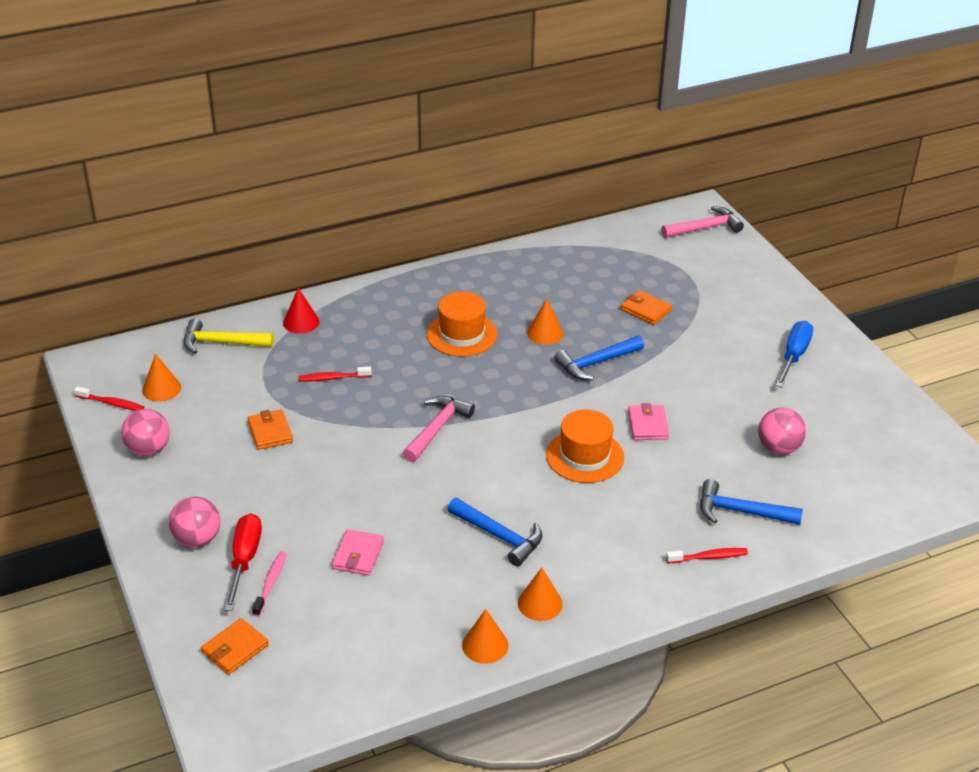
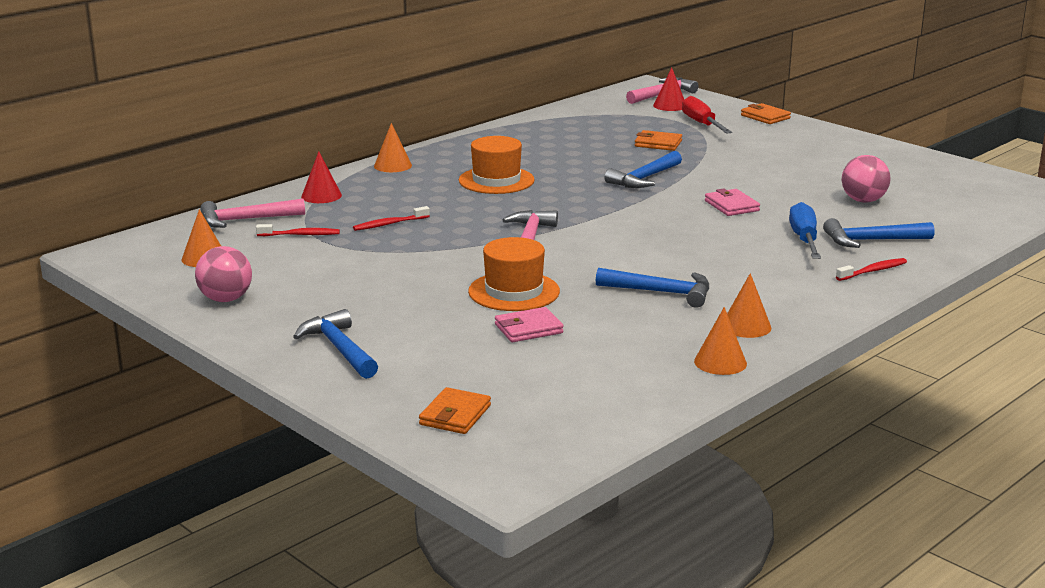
camera: 20 degrees left, 15 degrees down
red toothbrush [74,386,144,411] -> red toothbrush moved to [256,224,340,236]
pink ball [169,496,220,547] -> blue hammer [293,309,378,379]
yellow hammer [184,318,274,354] -> pink hammer [200,198,305,228]
red screwdriver [225,513,262,611] -> red screwdriver moved to [682,96,732,134]
orange wallet [248,409,293,450] -> orange wallet moved to [741,103,791,124]
pink toothbrush [252,551,287,617] -> none
pink wallet [332,529,384,576] -> pink wallet turned 75 degrees clockwise [495,307,564,342]
orange cone [527,299,563,345] -> orange cone moved to [374,123,412,172]
orange hat [546,410,624,483] -> orange hat moved to [468,237,560,311]
blue screwdriver [776,321,813,387] -> blue screwdriver moved to [789,202,821,259]
none -> red cone [653,68,684,111]

